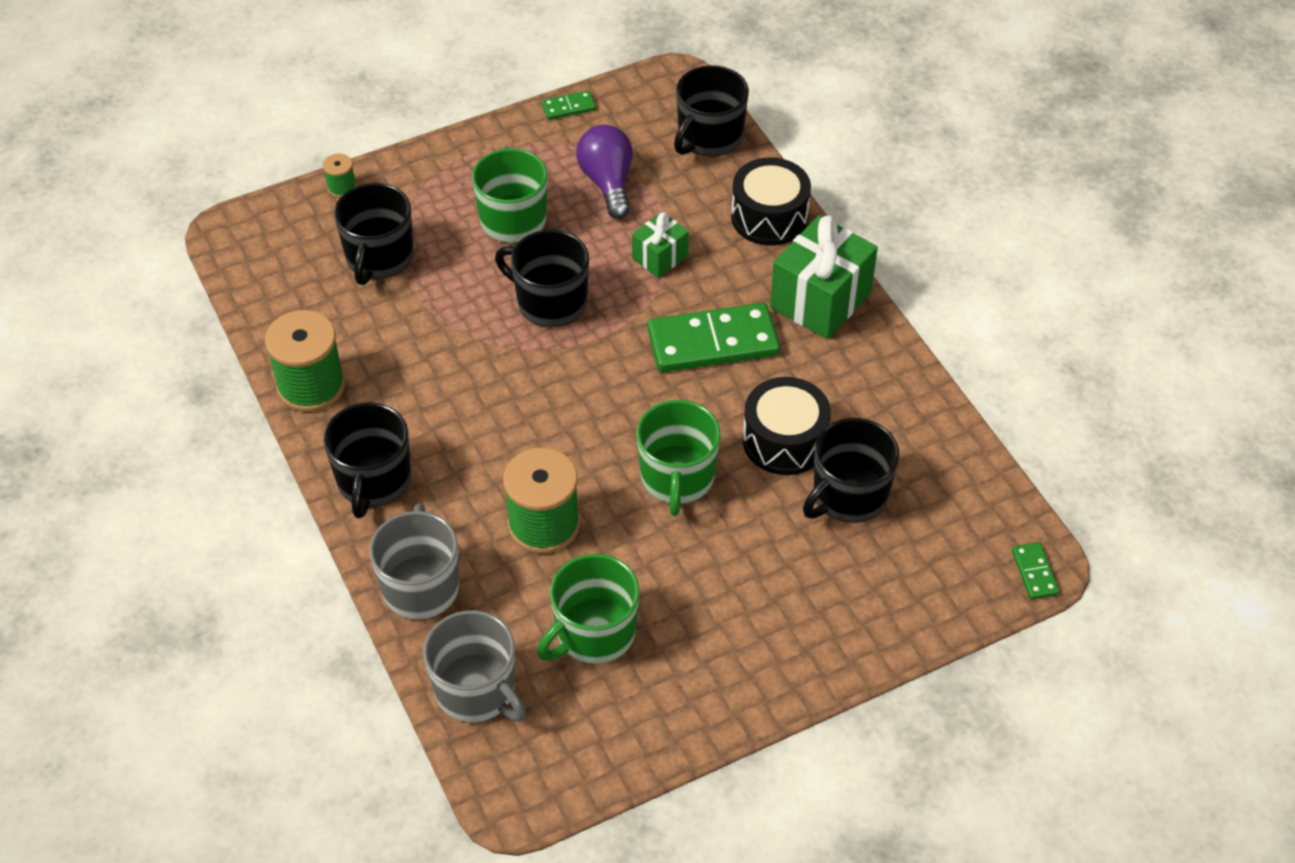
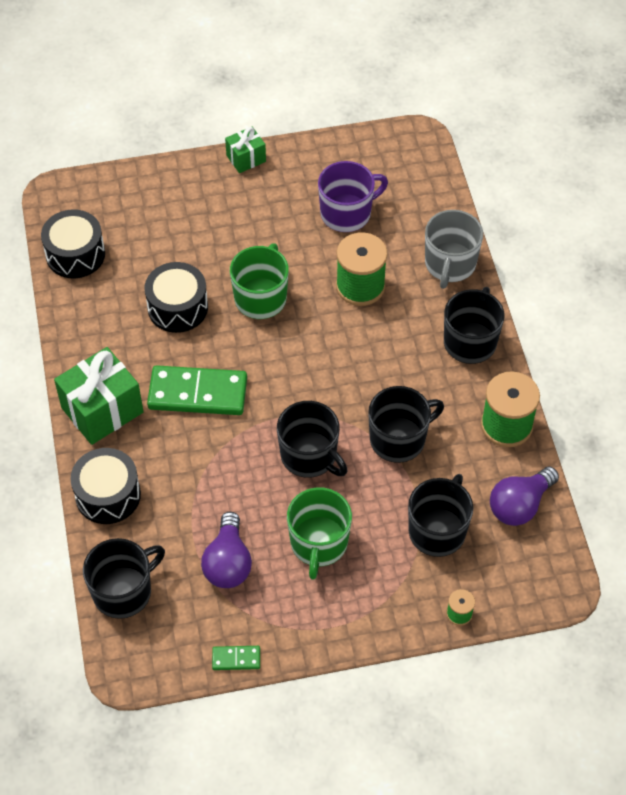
camera: 165 degrees left, 5 degrees up
grey mug [423,610,526,722] -> none
green mug [537,554,640,664] -> purple mug [318,161,388,232]
green gift [632,212,689,278] -> green gift moved to [225,127,266,173]
black mug [803,418,899,523] -> black mug moved to [368,386,444,463]
green domino [1012,542,1059,599] -> none
none -> black drum [41,209,105,278]
none -> purple light bulb [490,466,559,526]

